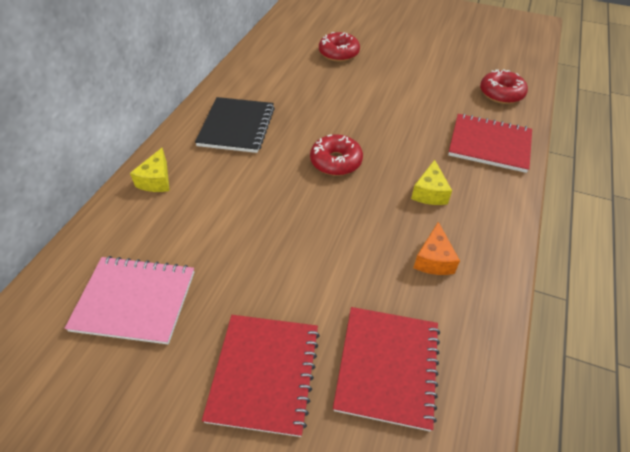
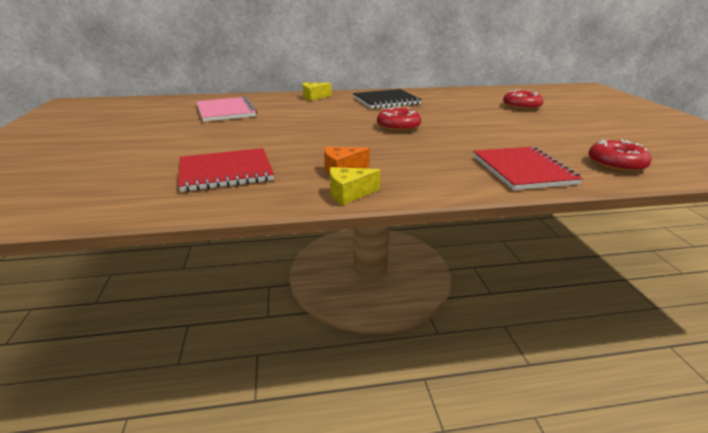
camera: 60 degrees right, 20 degrees down
red notebook [202,315,320,437] -> none
yellow cheese [411,160,452,205] -> yellow cheese moved to [330,167,381,206]

